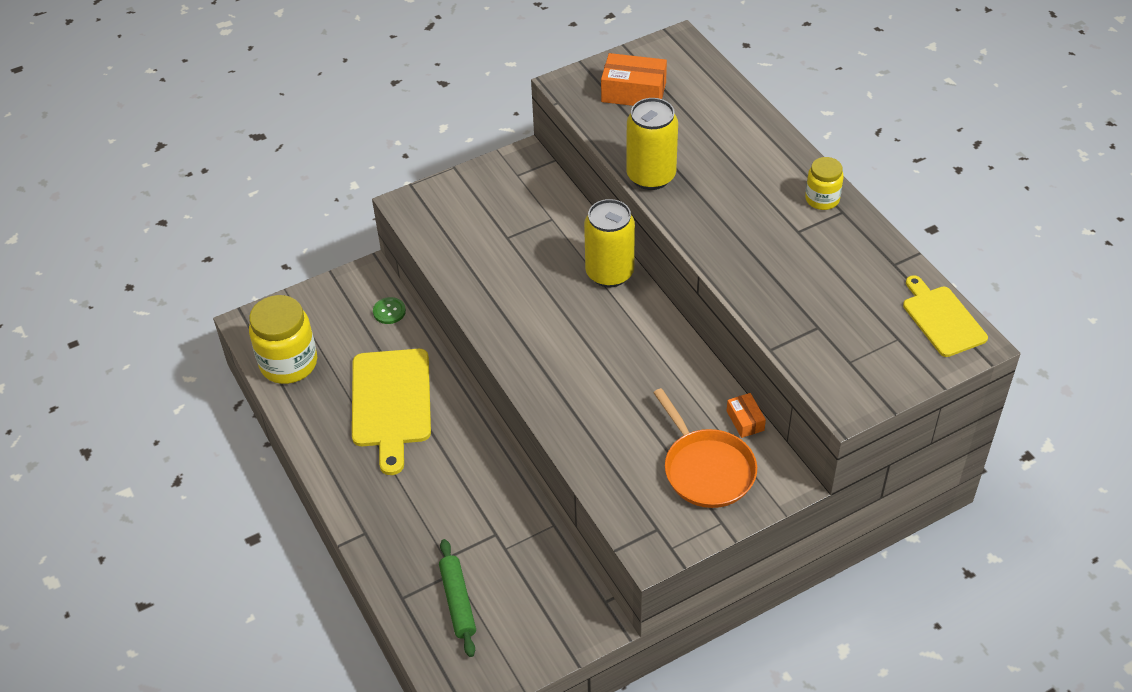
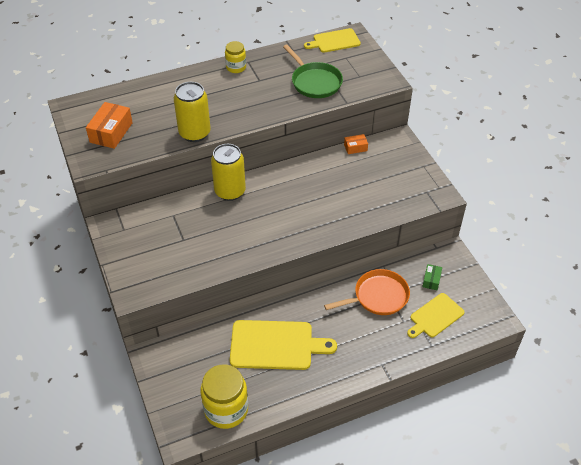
camera: 85 degrees left, 0 degrees up
green button [373,297,406,324] -> none
green rolling pin [439,539,476,657] -> yellow cutting board [407,293,464,338]
orange pan [653,388,757,508] -> orange pan moved to [324,269,410,315]
none -> green pan [283,45,343,98]
none -> green box [422,264,442,290]

